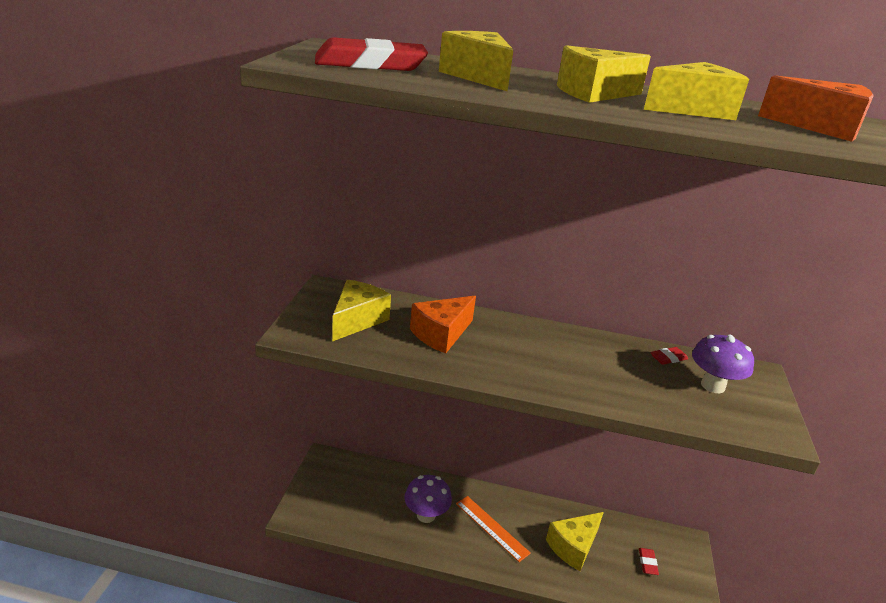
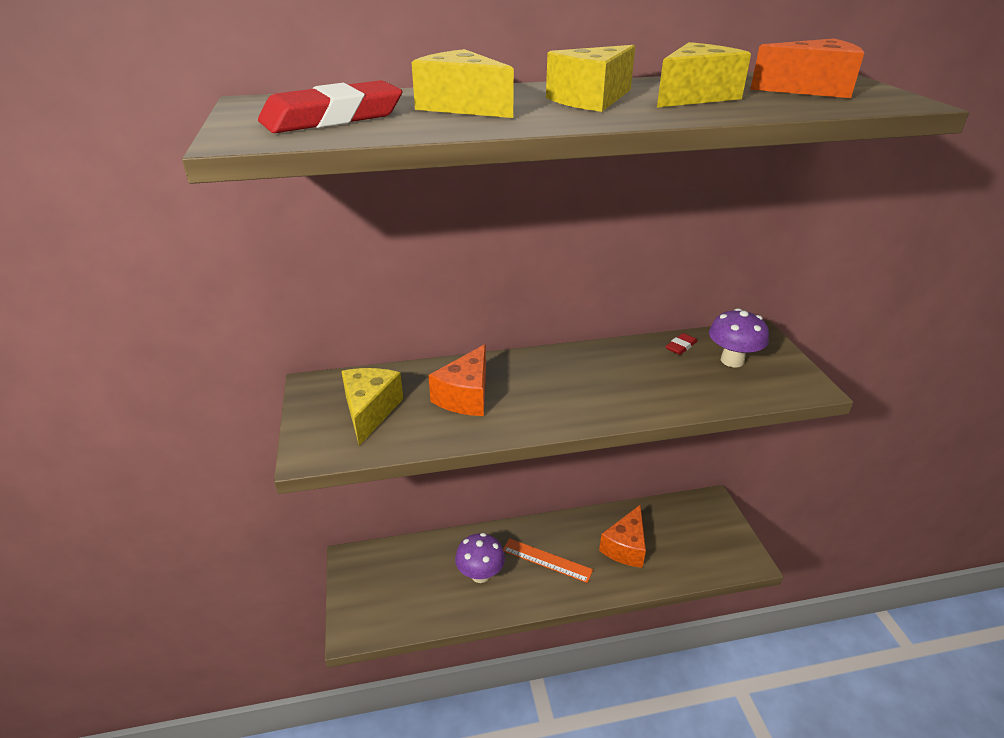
camera: 20 degrees left, 5 degrees up
yellow cheese [546,512,604,571] -> orange cheese [599,504,646,568]
red eraser [639,548,659,575] -> none

